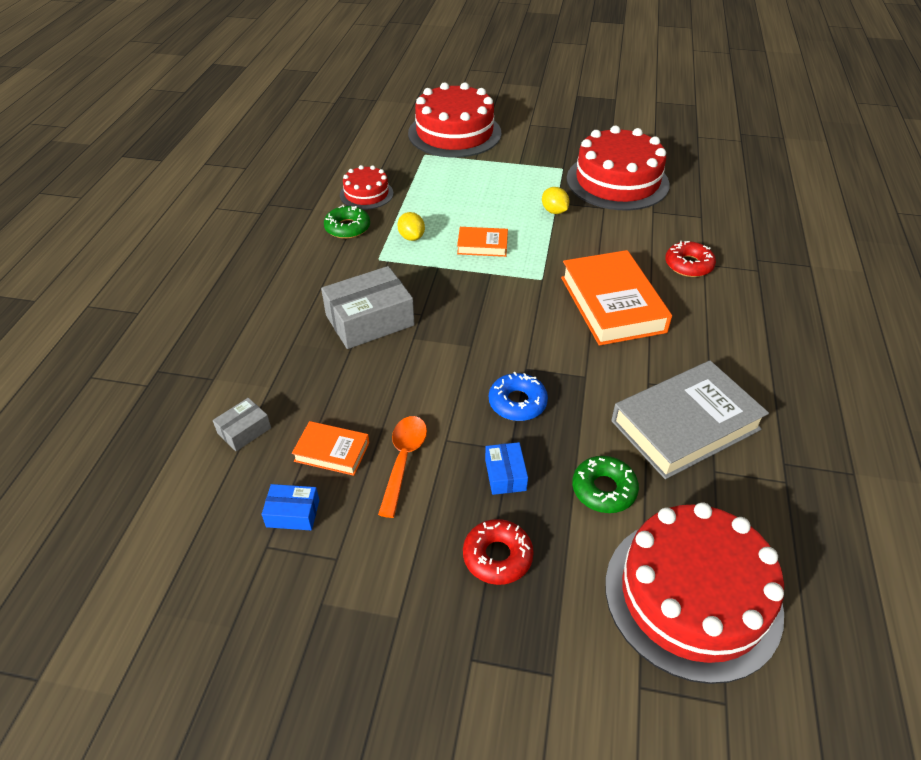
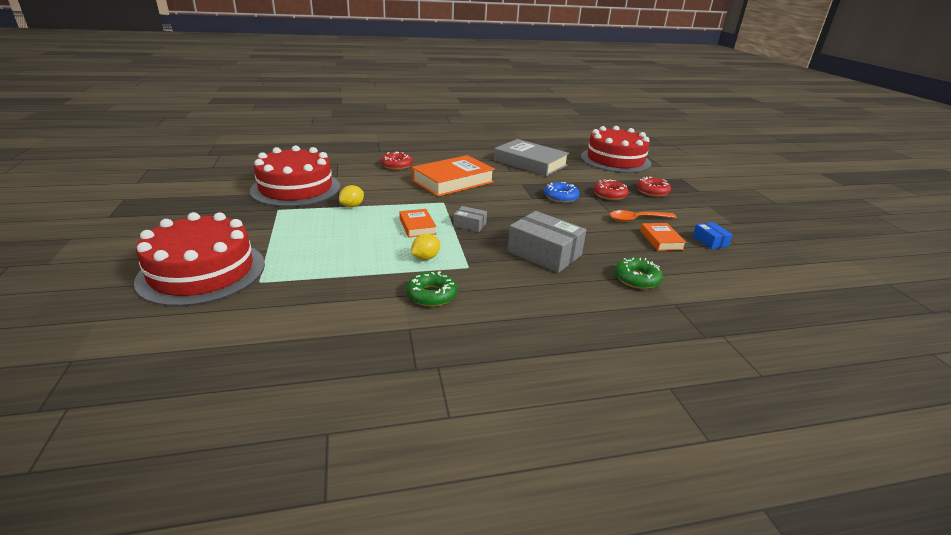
camera: 115 degrees left, 15 degrees down
grey box [213,398,271,451] -> grey box moved to [453,206,487,232]
red cake [340,165,393,210] -> none
blue box [485,442,528,495] -> red donut [593,179,628,200]
green donut [572,456,639,513] -> green donut moved to [615,258,663,289]

